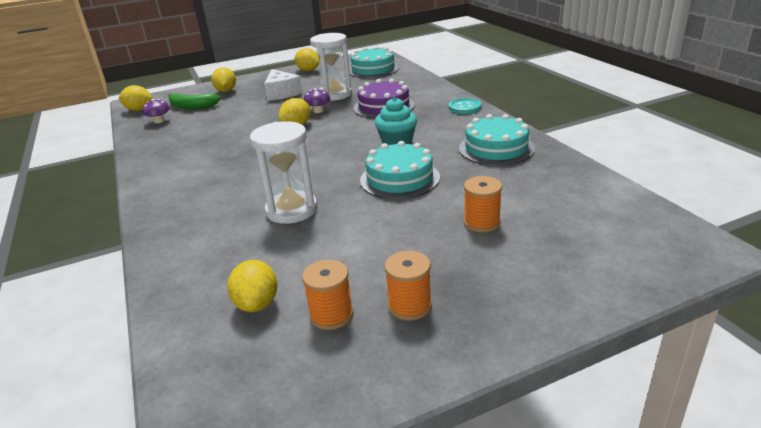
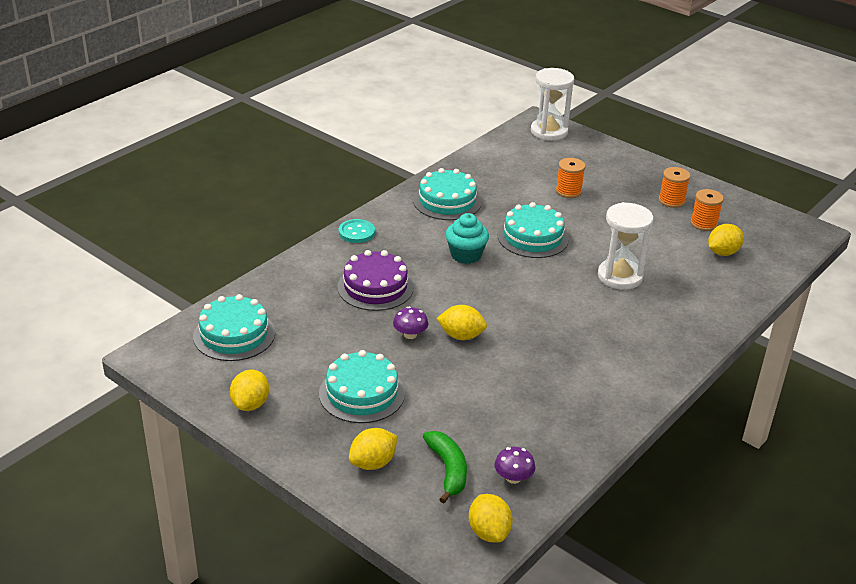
camera: 120 degrees left, 5 degrees up
white cheese [264,69,302,101] -> turquoise cake [319,350,405,423]
white hourglass [310,33,352,101] -> white hourglass moved to [531,68,574,141]

